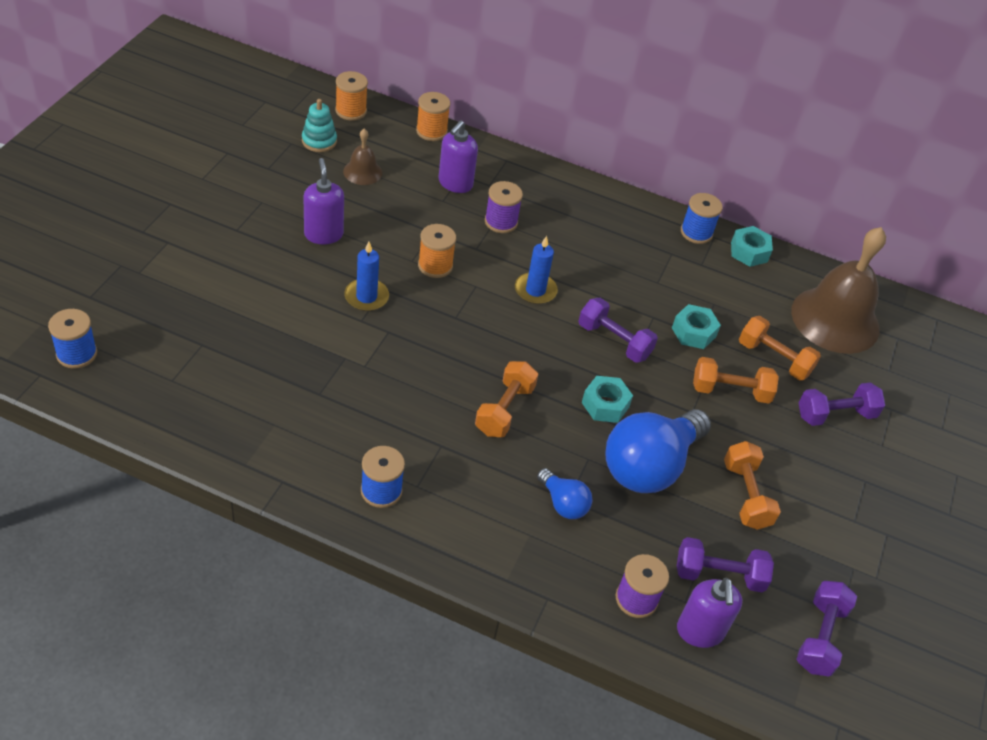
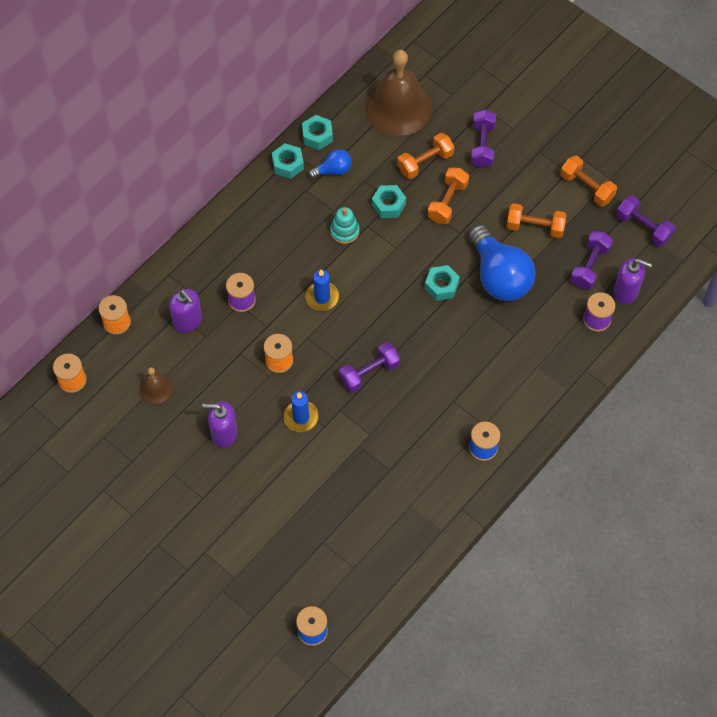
camera: 65 degrees left, 15 degrees up
turquoise stacking toy [302,99,337,152] -> turquoise stacking toy moved to [330,207,359,244]
orange dumbbell [475,361,538,437] -> orange dumbbell moved to [560,156,617,207]
blue light bulb [537,468,592,519] -> blue light bulb moved to [308,149,352,179]
purple dumbbell [579,298,658,363] -> purple dumbbell moved to [339,342,400,393]
blue spool [681,193,723,244] -> turquoise nut [272,144,304,179]

